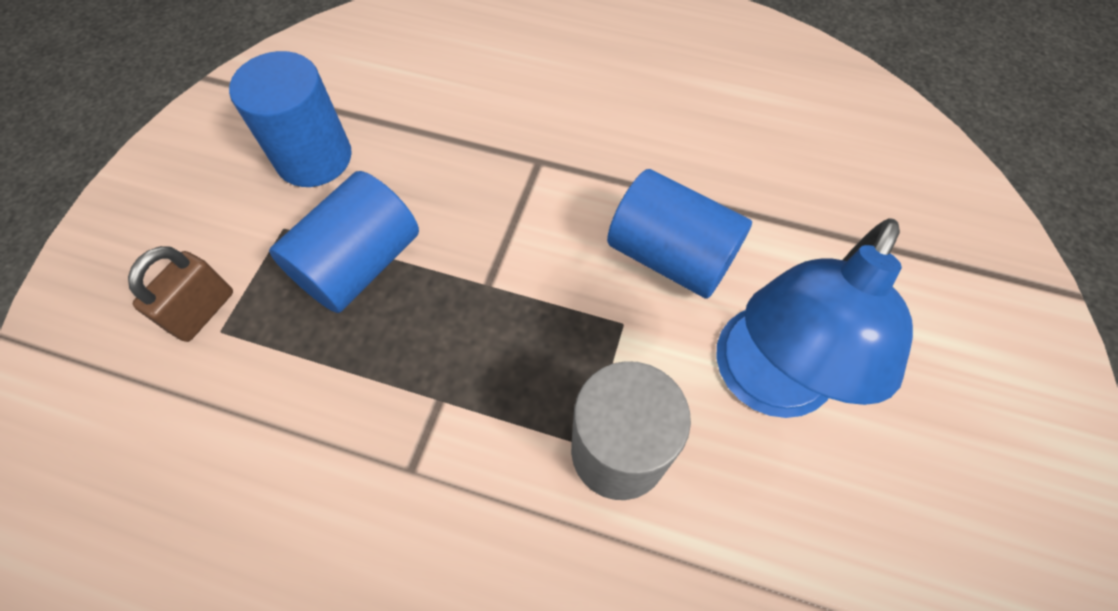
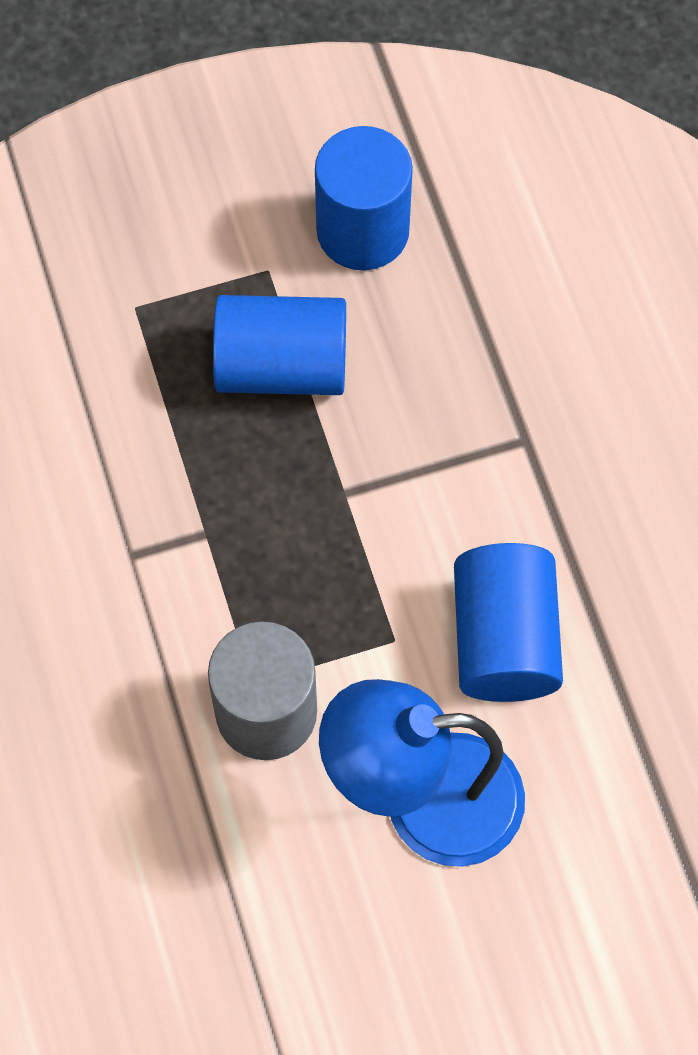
camera: 55 degrees right, 5 degrees up
brown padlock [128,246,233,342] -> none

